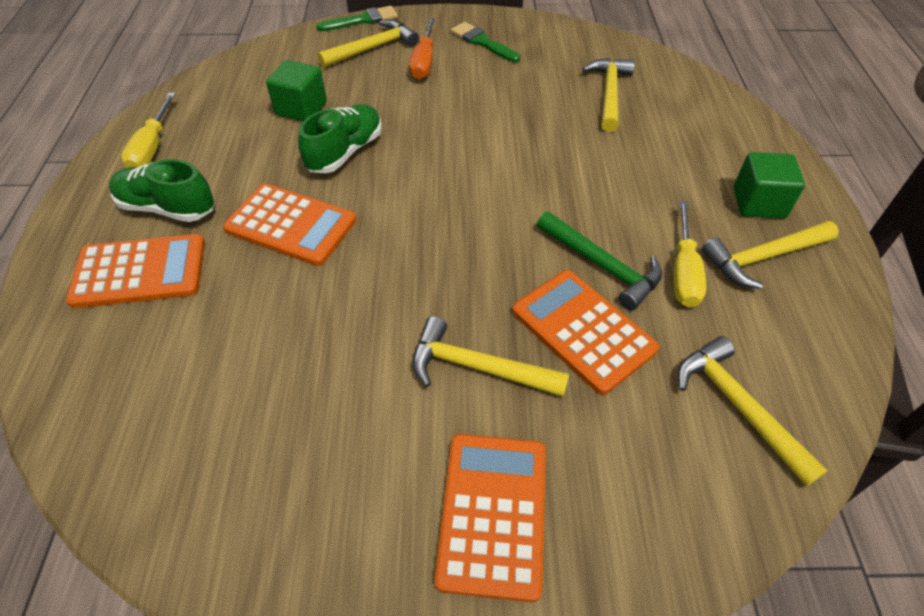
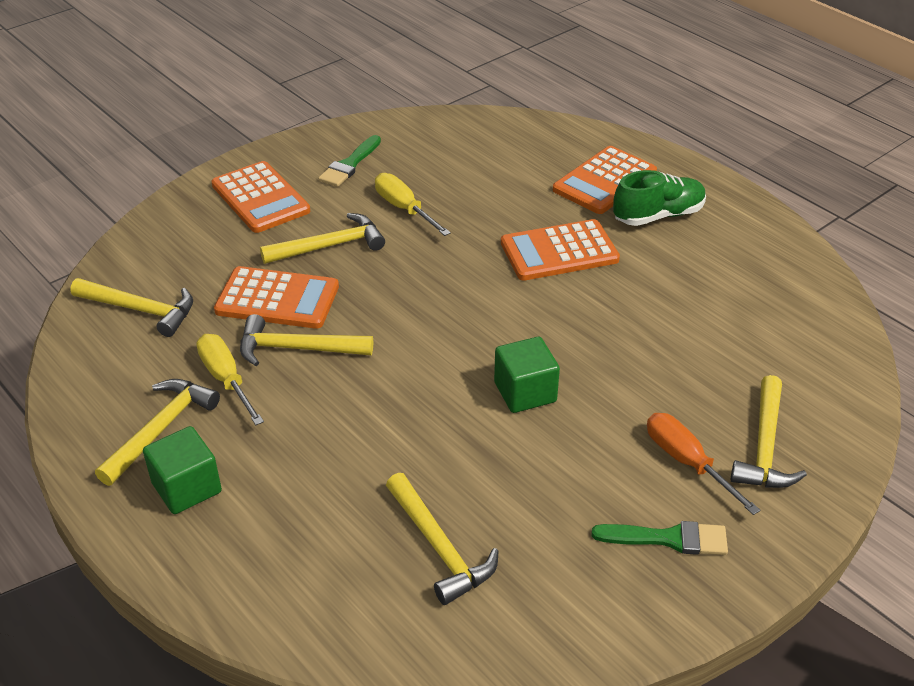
camera: 140 degrees right, 10 degrees down
yellow screwdriver [121,93,176,168] -> yellow screwdriver moved to [375,173,451,236]
green cube [266,60,327,121] -> green cube moved to [494,337,560,413]
green shoe [298,104,382,173] -> none
green brush [316,6,398,31] -> green brush moved to [318,135,381,187]
green hammer [537,211,662,310] -> yellow hammer [240,314,373,366]

